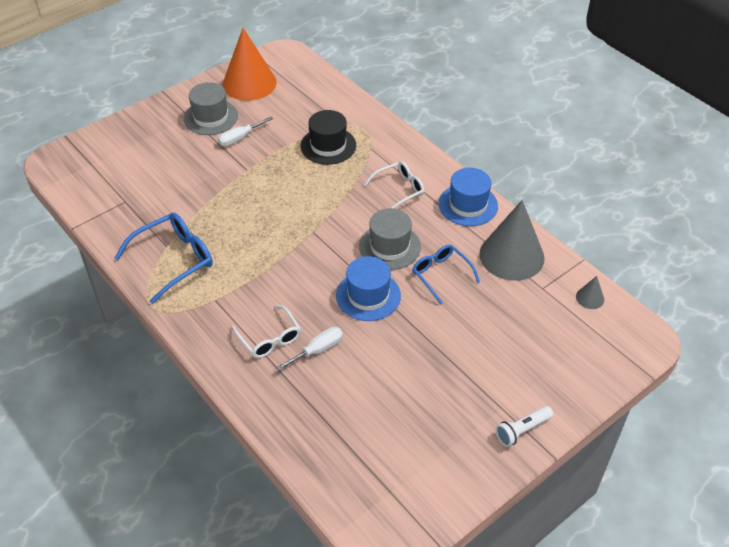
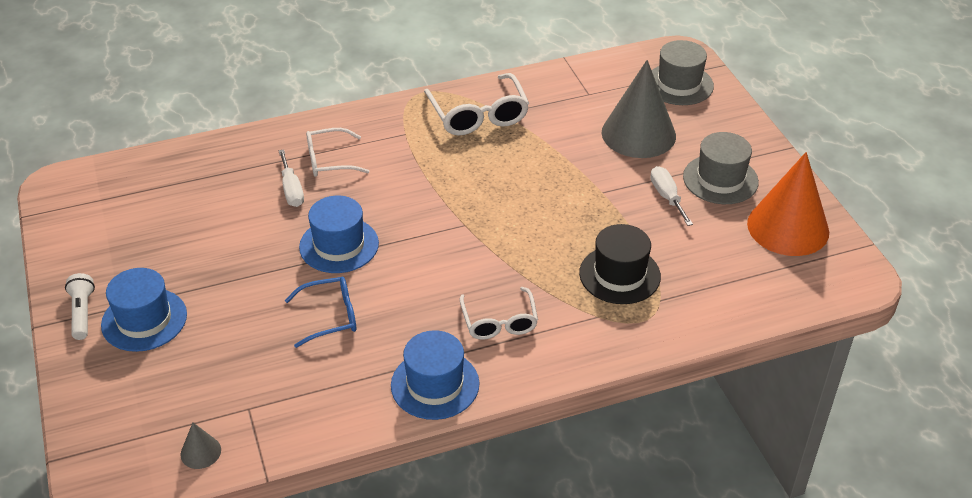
camera: 110 degrees right, 5 degrees down
blue glasses [115,213,213,304] -> white glasses [424,73,529,136]
grey hat [359,208,421,270] -> grey hat moved to [652,40,714,105]
grey cone [479,200,545,281] -> grey cone moved to [602,60,676,158]
none -> blue hat [101,268,187,352]

